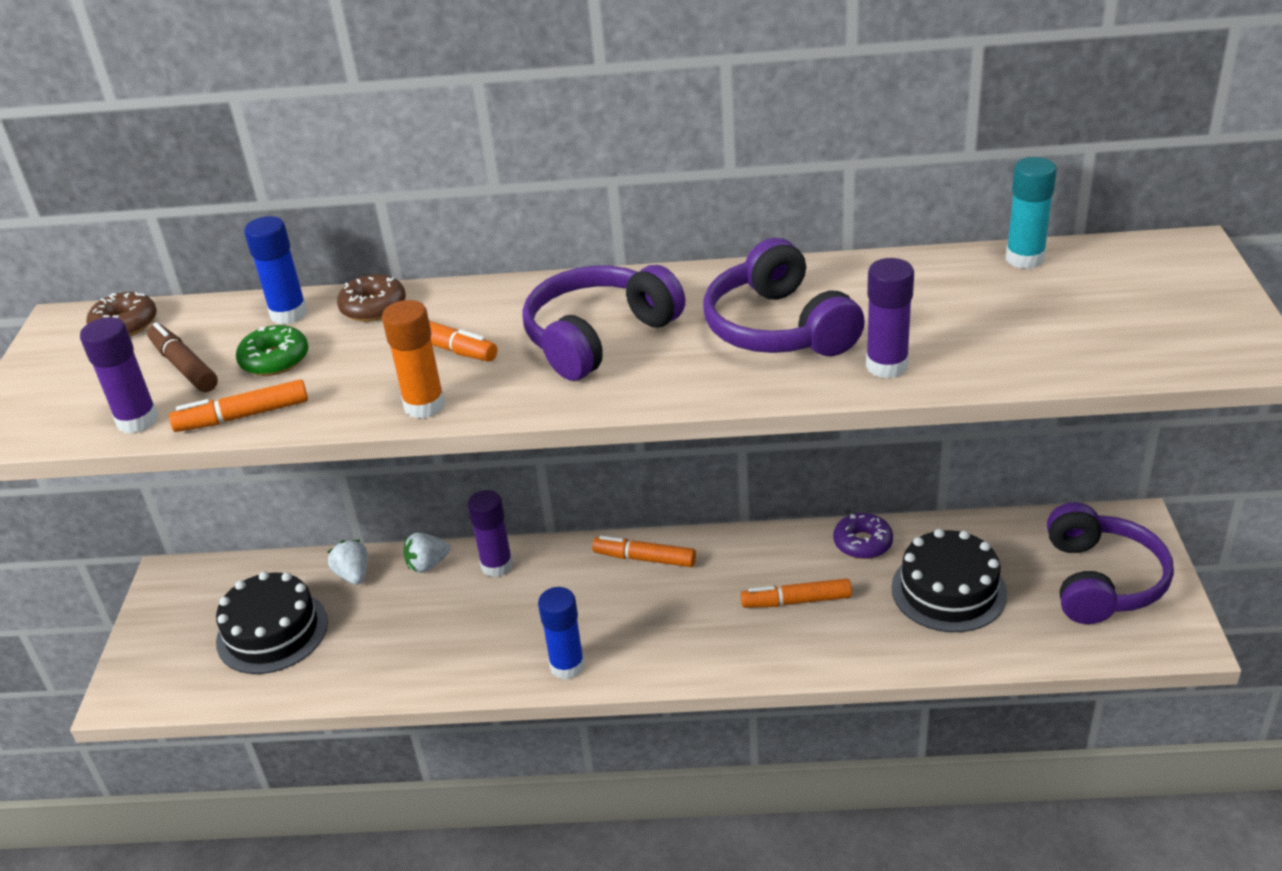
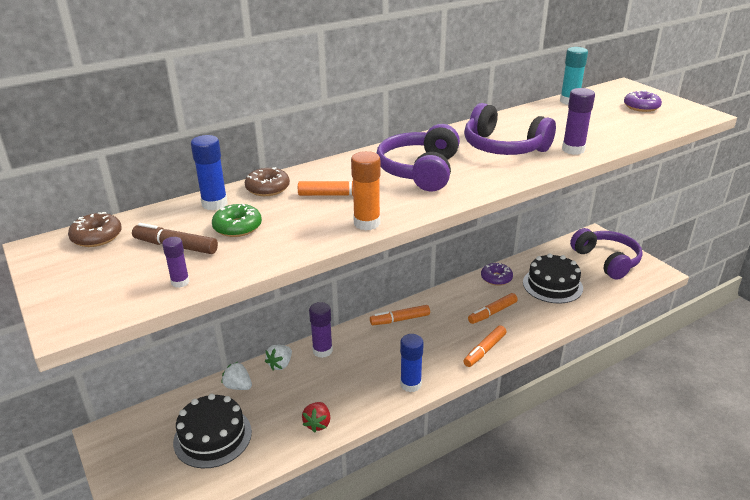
camera: 35 degrees left, 5 degrees down
purple glue stick [80,317,159,434] -> purple glue stick [162,237,190,288], size x0.59
orange marker [169,379,308,432] -> orange marker moved to [463,325,507,367]
none -> red strawberry [302,402,330,433]
none -> purple donut [624,90,662,112]

